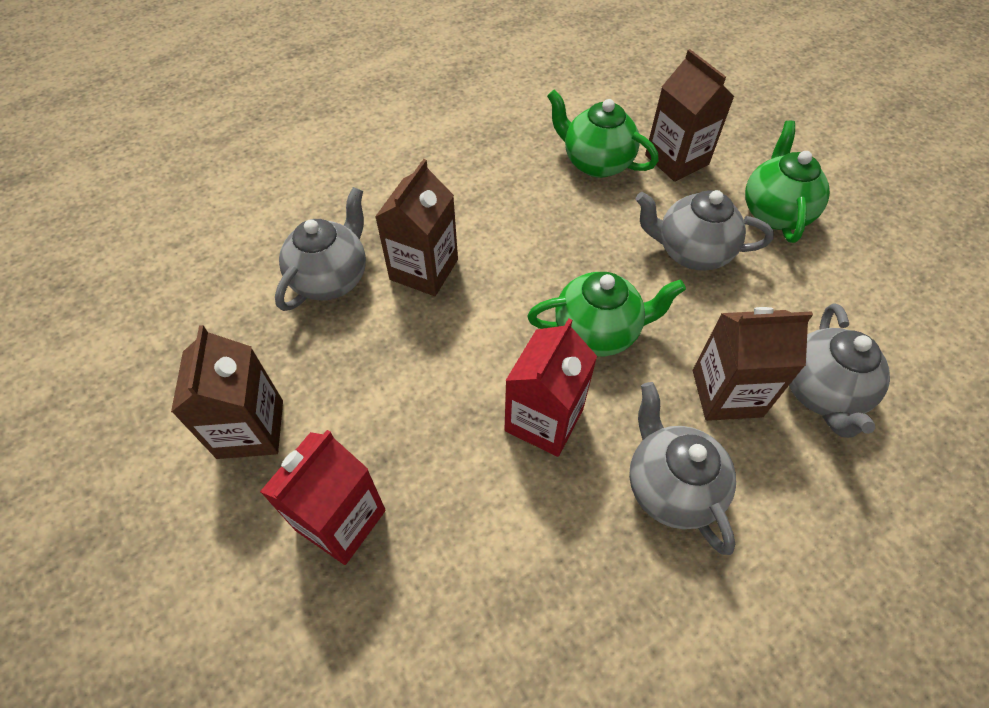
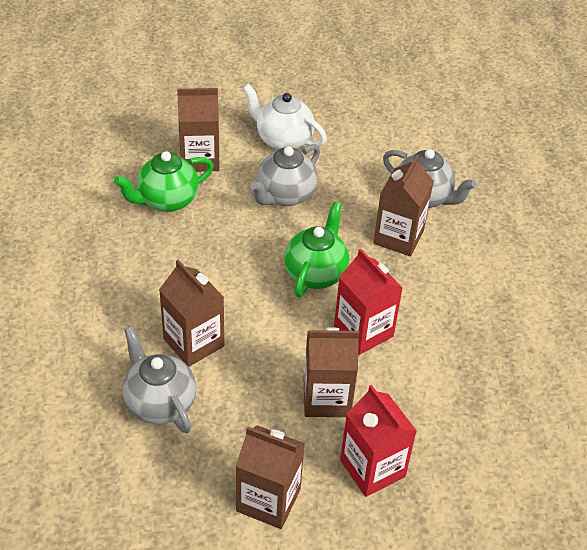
camera: 65 degrees left, 10 degrees down
grey teapot [629,382,736,555] -> none
green teapot [745,121,830,243] -> white teapot [243,84,327,150]
none -> brown carton [304,327,359,417]

